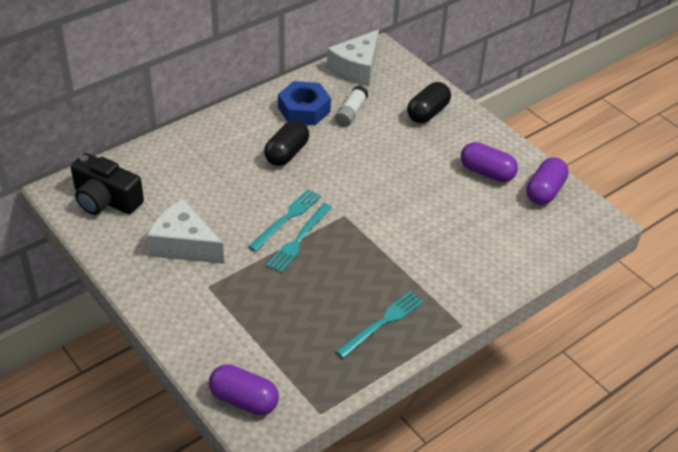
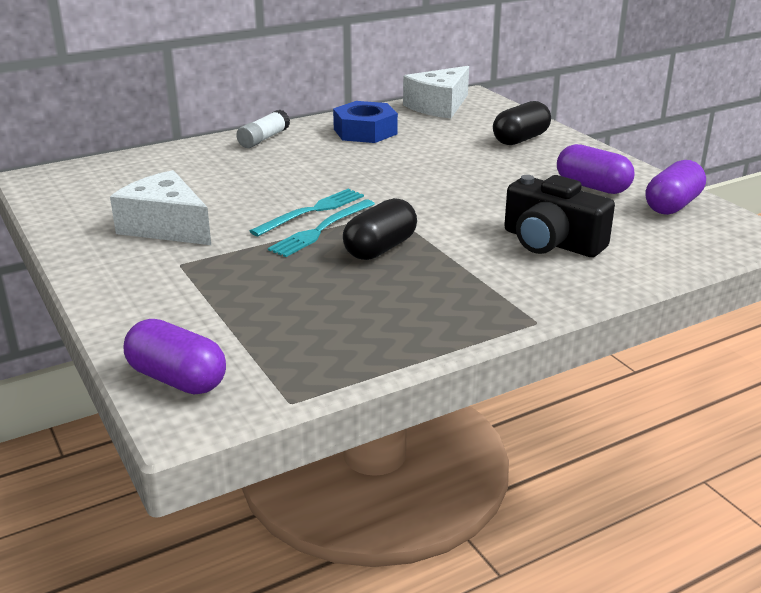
camera: 10 degrees right, 15 degrees down
black camera [71,153,144,215] -> black camera moved to [504,175,615,257]
black capsule [264,120,309,166] -> black capsule moved to [343,198,417,260]
white glue stick [335,86,368,127] -> white glue stick moved to [236,110,290,148]
turquoise fork [336,291,424,358] -> none

